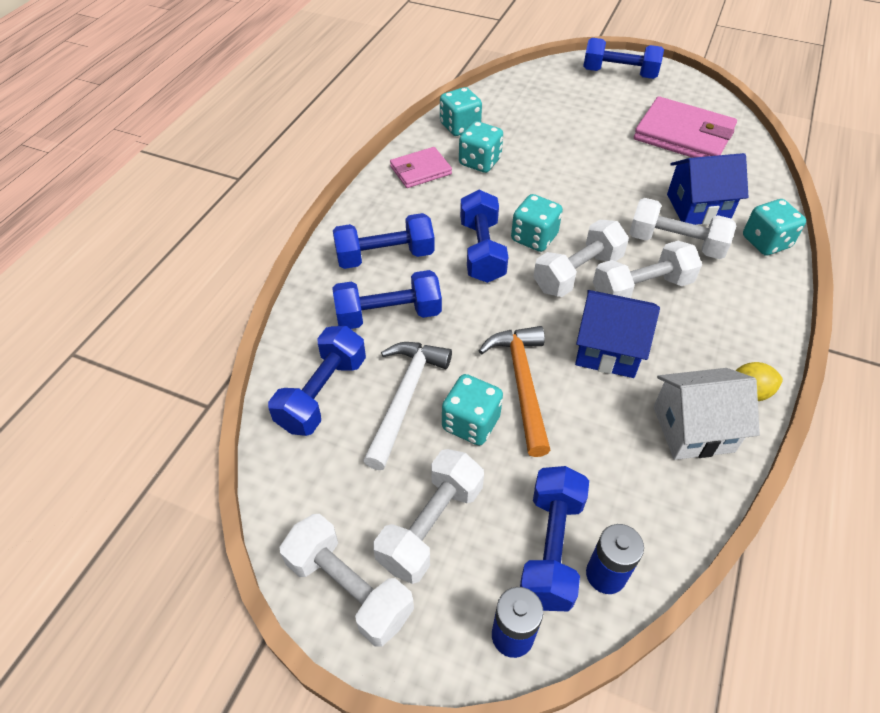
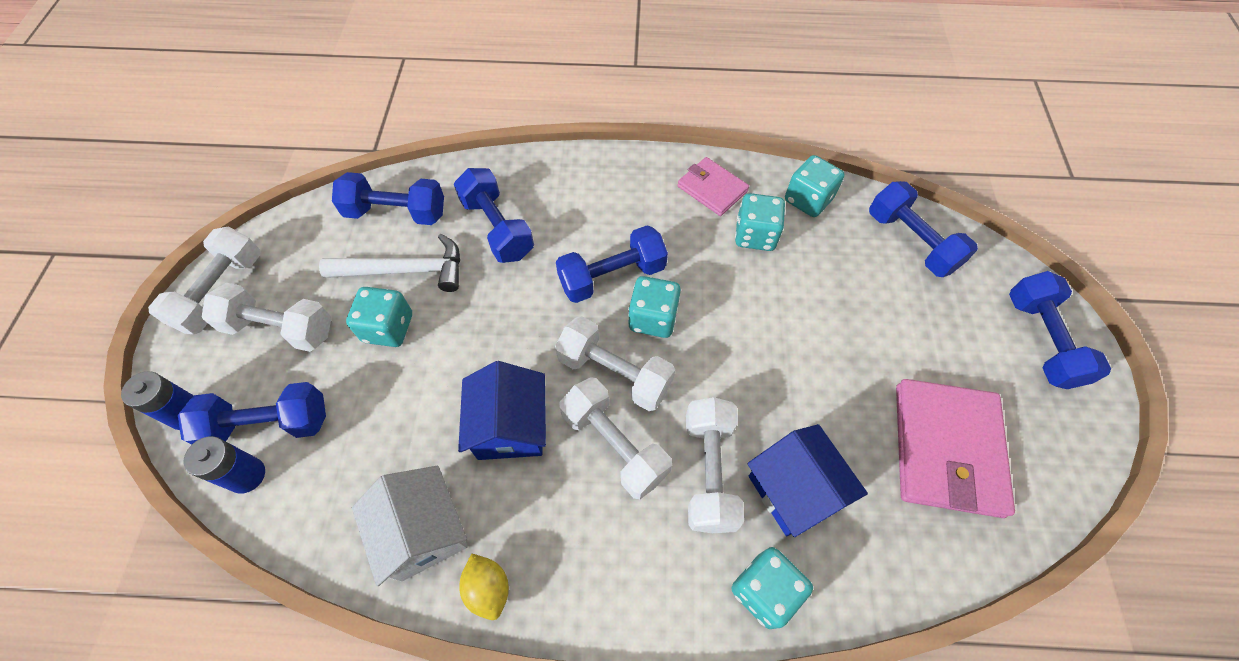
camera: 70 degrees right, 10 degrees up
blue dumbbell [333,213,435,269] -> blue dumbbell moved to [869,181,978,277]
orange hammer [479,326,551,457] -> none

